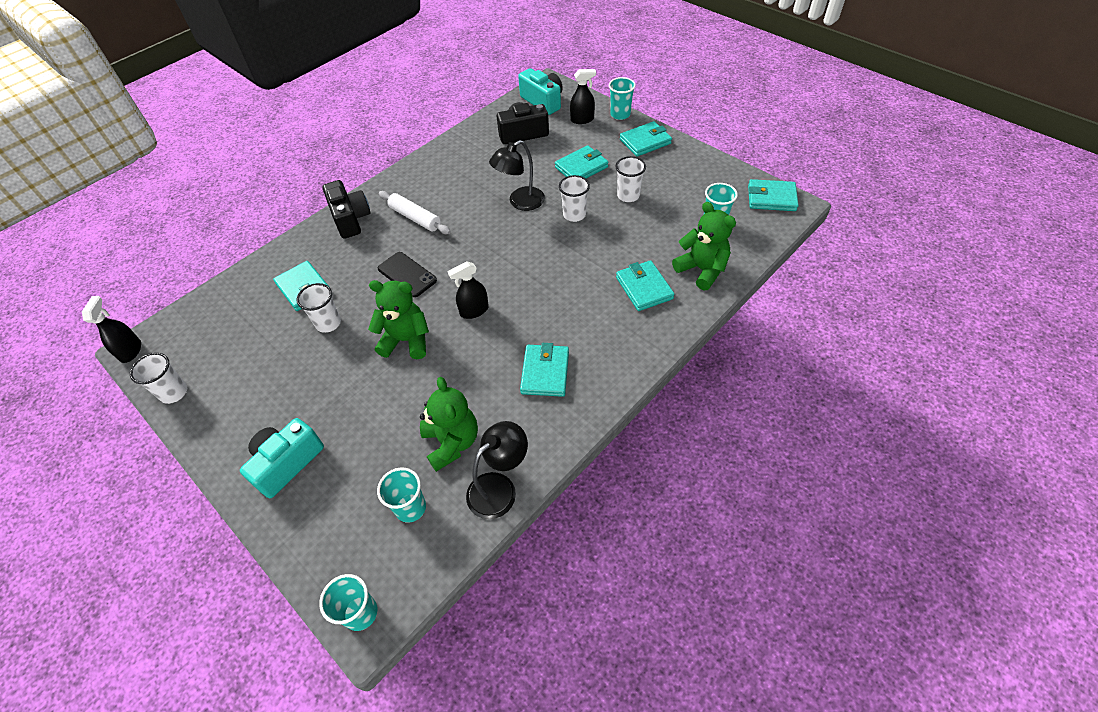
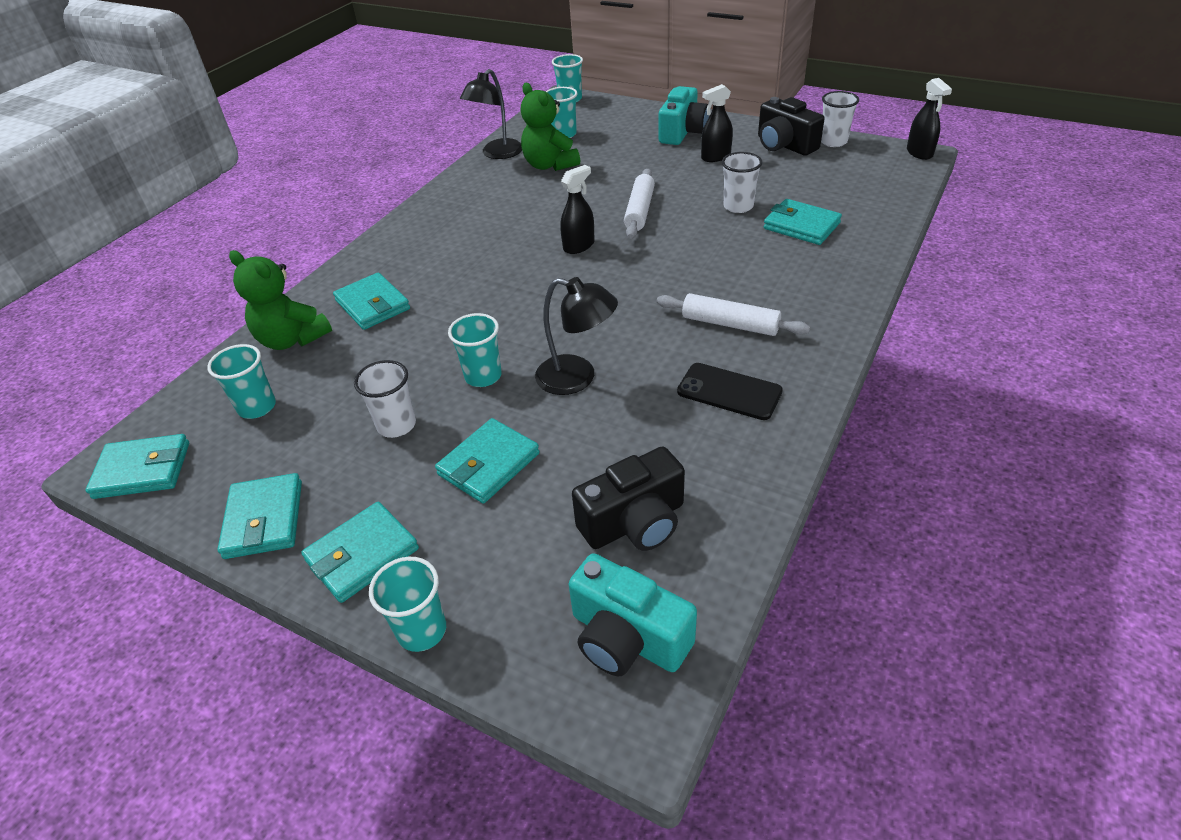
camera: 165 degrees right, 10 degrees down
black camera [322,180,371,239] -> black camera moved to [758,97,824,156]
green teddy bear [368,280,429,359] -> white rolling pin [624,169,655,239]
black phone [378,252,437,297] -> black phone moved to [677,363,783,420]
black lamp [489,140,545,211] -> black lamp turned 75 degrees clockwise [535,277,618,395]
turquoise wallet [520,343,569,397] -> turquoise wallet moved to [217,473,302,559]
white cup [559,175,590,222] -> turquoise cup [448,313,502,387]
black spray bottle [570,69,596,124] -> black spray bottle moved to [701,84,733,162]

